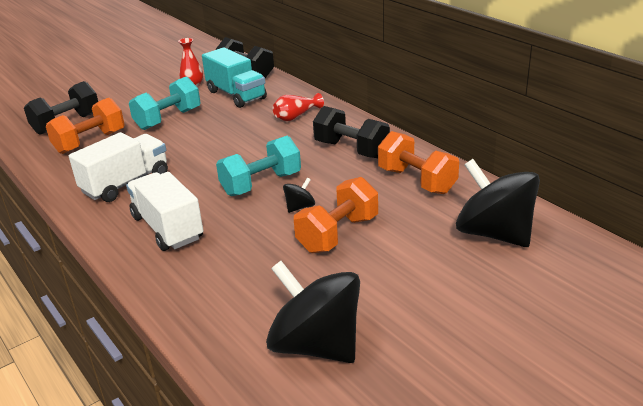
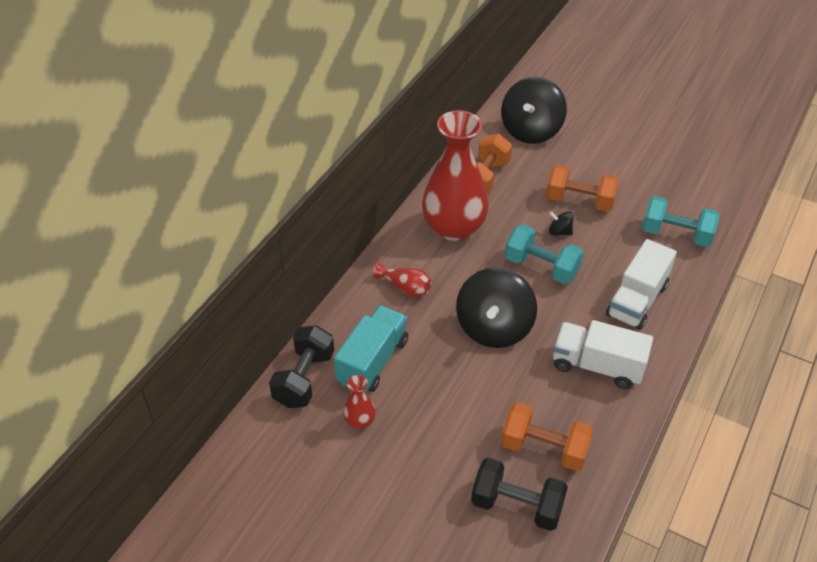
camera: 115 degrees left, 15 degrees up
turquoise dumbbell [129,77,201,130] -> turquoise dumbbell moved to [642,196,719,247]
black spinning top [266,261,360,363] -> black spinning top moved to [456,267,537,348]
black dumbbell [313,106,390,158] -> red vase [422,110,489,241]

